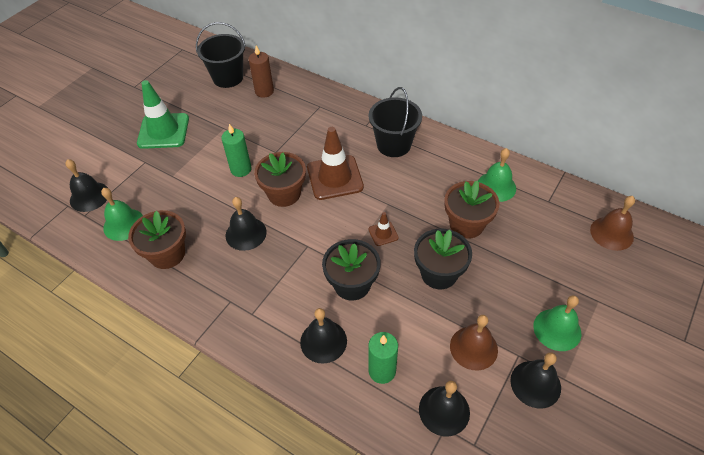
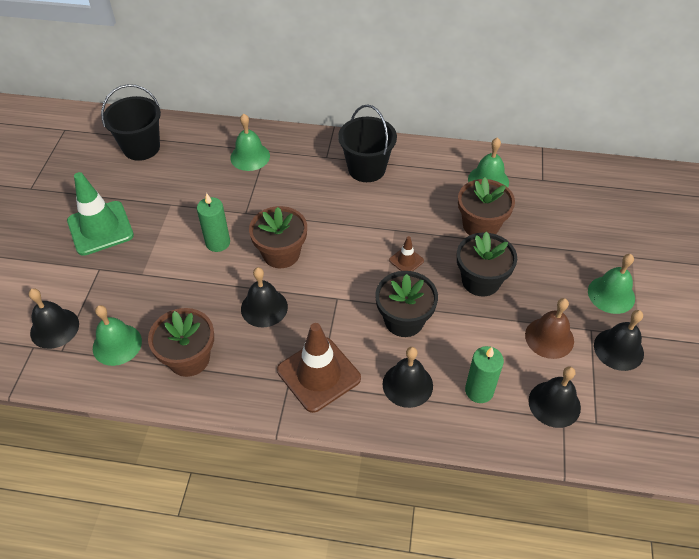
camera: 25 degrees left, 0 degrees up
brown candle [248,46,274,98] -> none
brown traffic cone [307,127,364,200] -> brown traffic cone moved to [277,323,361,413]
brown bell [590,196,635,251] -> none
none -> green bell [230,114,270,171]

